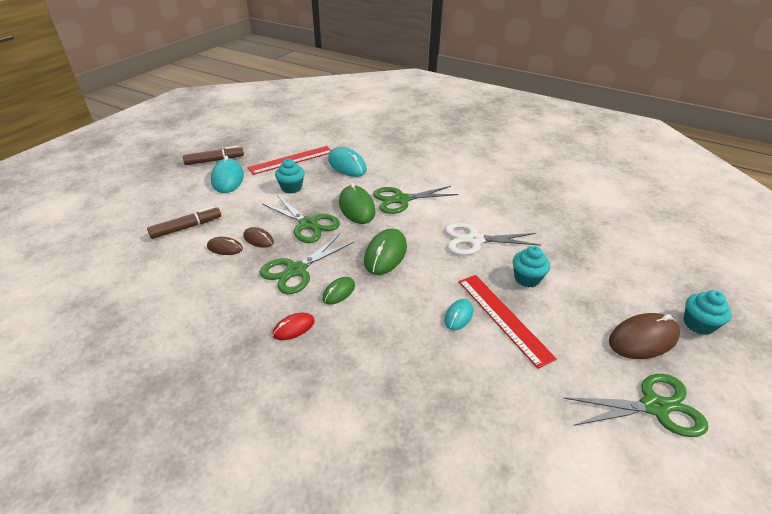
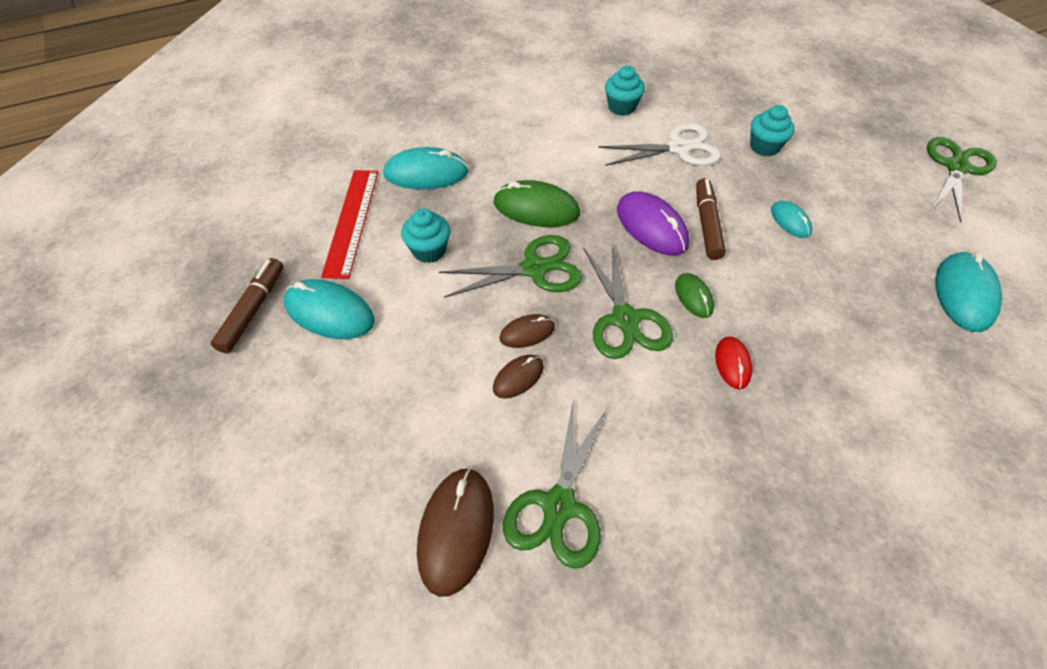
camera: 55 degrees left, 15 degrees up
brown marker [147,206,221,239] -> brown marker moved to [696,178,726,260]
green mouse [364,229,407,275] -> purple mouse [617,191,689,255]
green scissors [373,186,458,214] -> green scissors moved to [503,397,608,569]
white scissors [445,223,541,255] -> white scissors turned 135 degrees counterclockwise [598,123,721,166]
red ruler [459,275,557,369] -> none
brown mouse [609,313,680,359] -> brown mouse moved to [417,468,494,597]
turquoise cupcake [684,290,732,335] -> turquoise cupcake moved to [605,66,645,116]
none -> turquoise mouse [935,251,1002,332]

